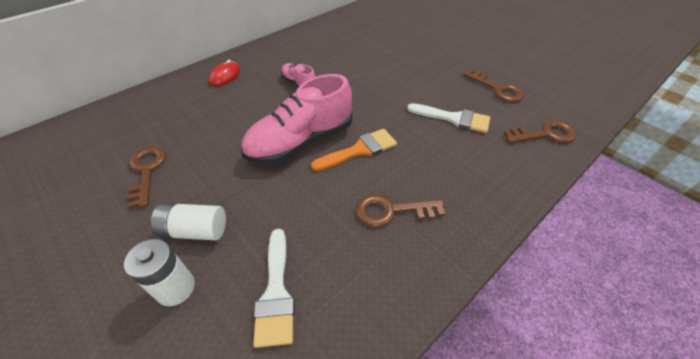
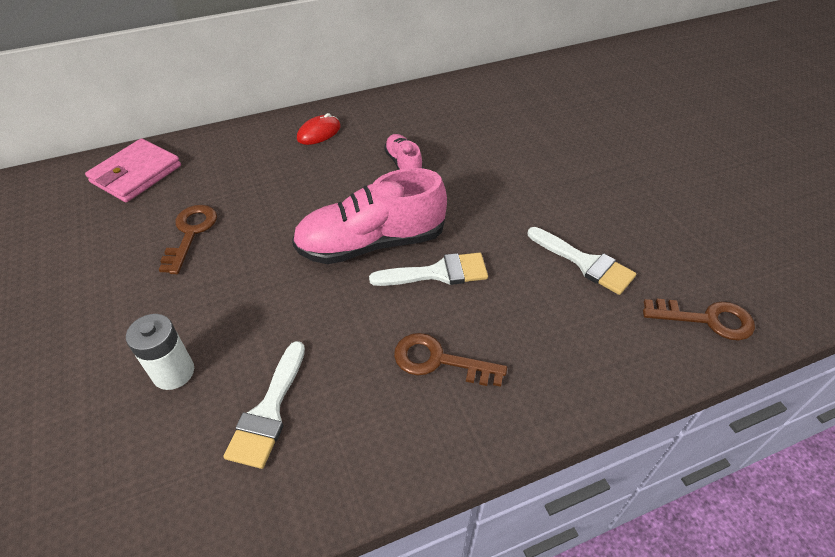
camera: 20 degrees right, 0 degrees up
white battery [151,203,226,240] -> none
orange brush [311,129,397,171] -> white brush [369,252,488,286]
brown key [463,69,524,102] -> none
none -> pink wallet [85,138,181,202]

